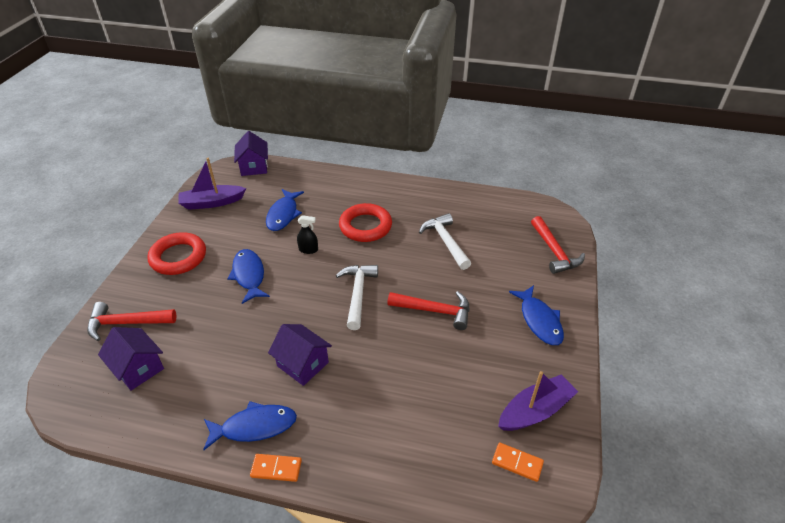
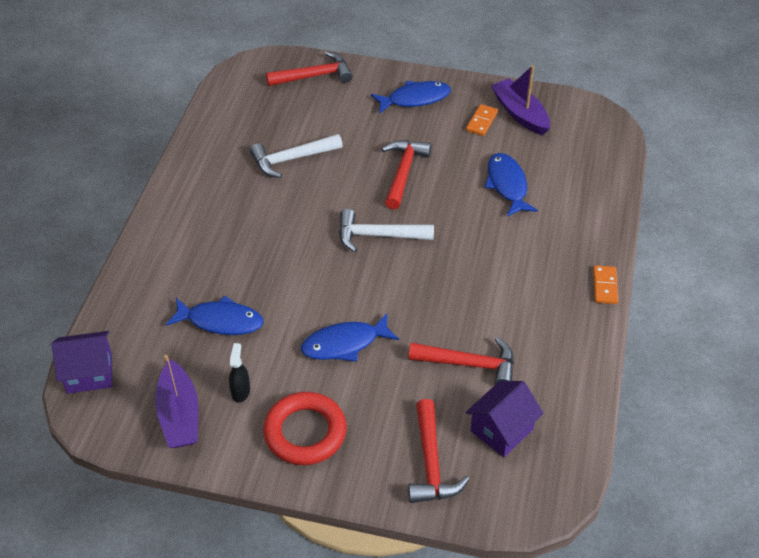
camera: 90 degrees left, 5 degrees up
blue fish [203,401,297,450] -> blue fish moved to [485,153,538,216]
purple house [268,324,332,386] -> none
black spray bottle [297,215,318,254] -> black spray bottle moved to [229,343,250,403]
red ring [339,203,392,242] -> none
orange domino [492,442,544,482] -> orange domino moved to [466,104,498,136]
none -> red hammer [409,337,514,385]

